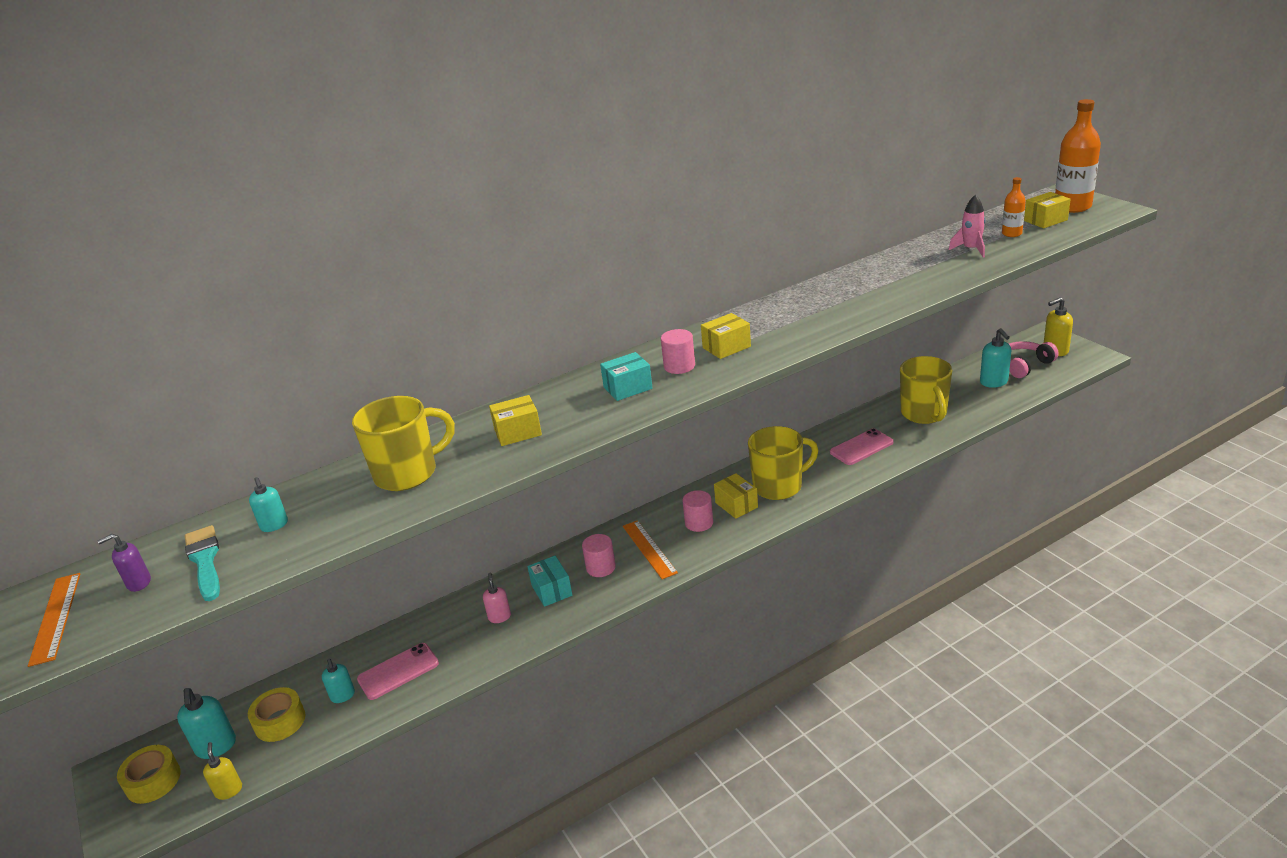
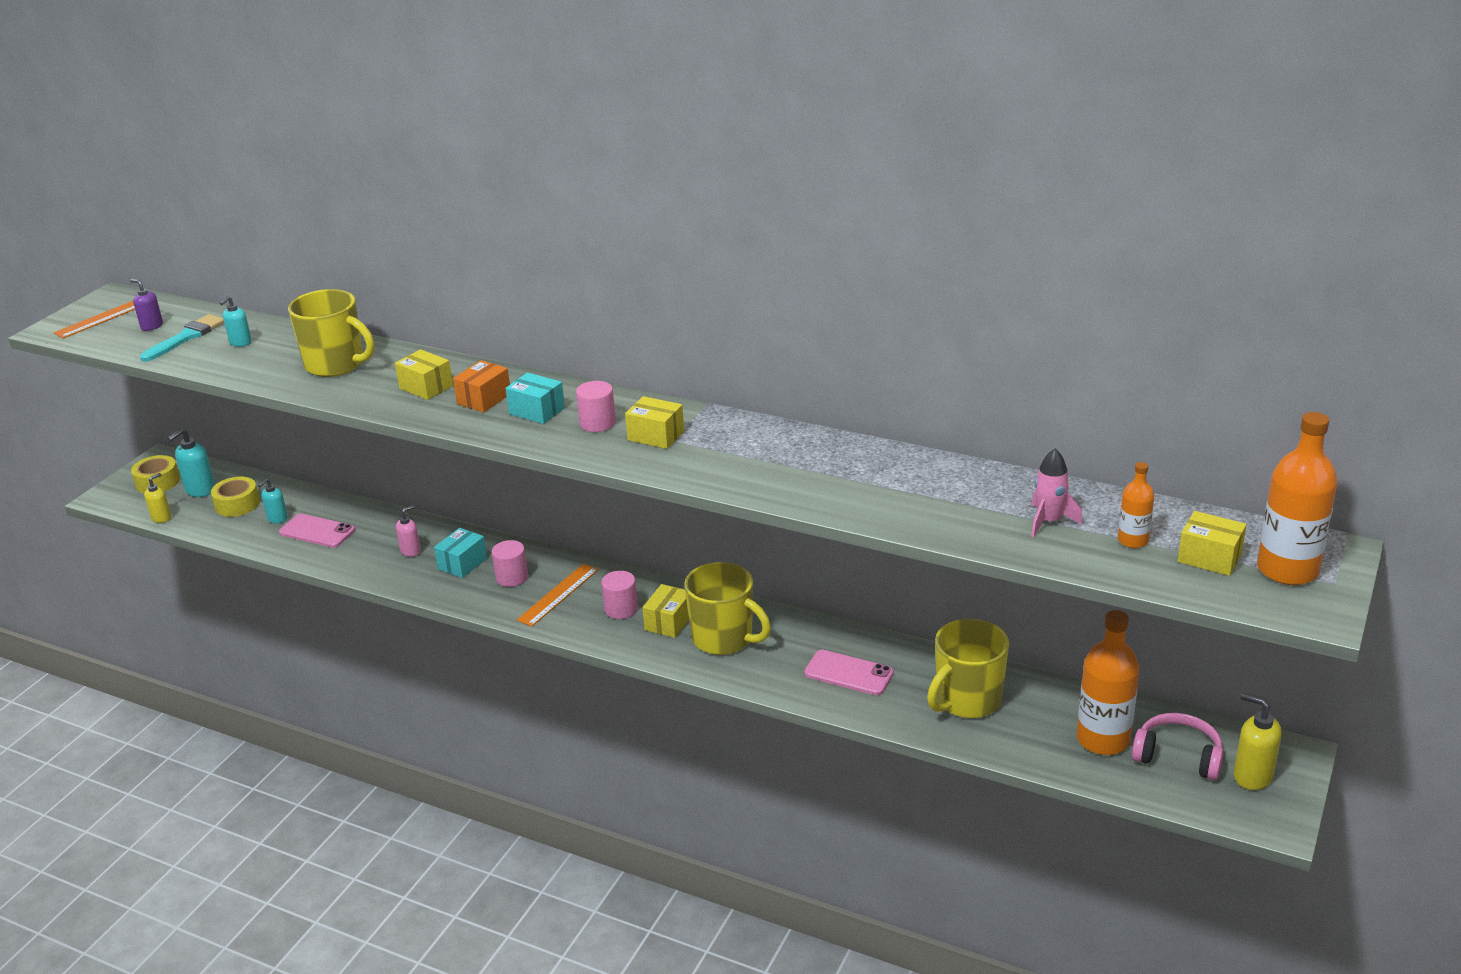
camera: 55 degrees right, 0 degrees up
turquoise soap dispenser [980,328,1011,388] -> orange bottle [1077,610,1140,755]
none -> orange box [453,360,510,413]

